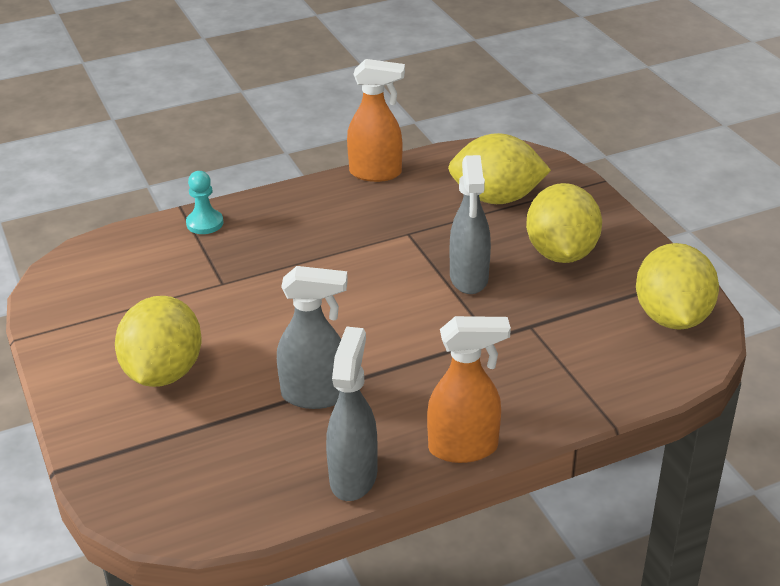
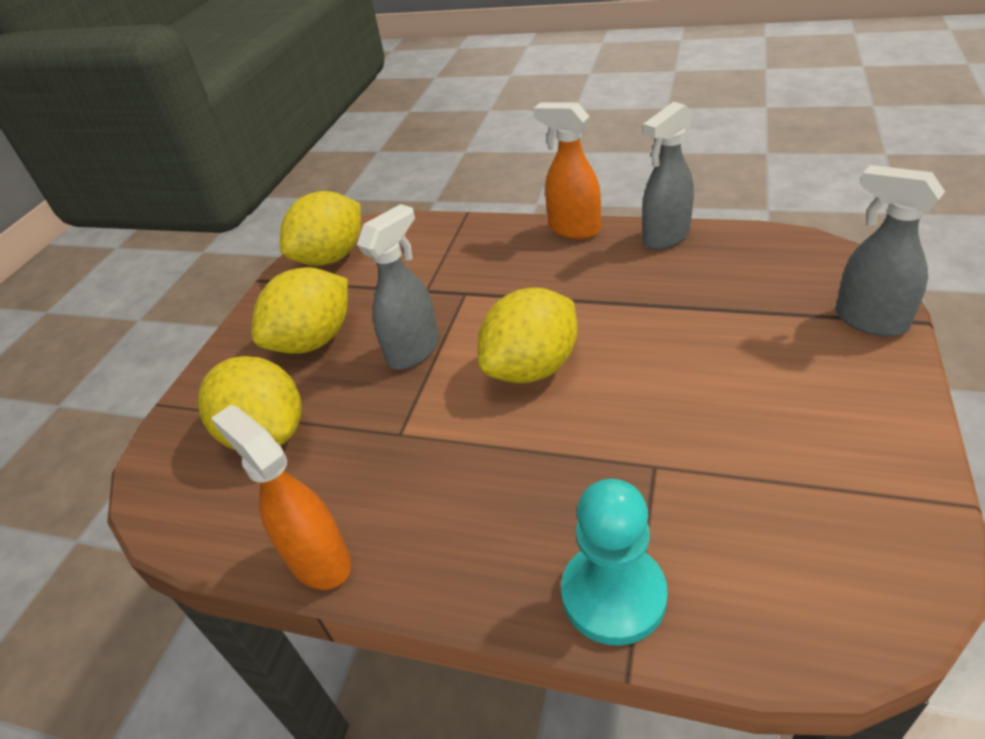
camera: 135 degrees left, 5 degrees up
yellow lemon [115,296,202,387] -> yellow lemon moved to [478,288,578,383]
turquoise pawn [186,171,223,234] -> turquoise pawn [561,479,668,646], size x1.68
grey spray bottle [277,266,348,409] -> grey spray bottle moved to [835,165,945,337]

